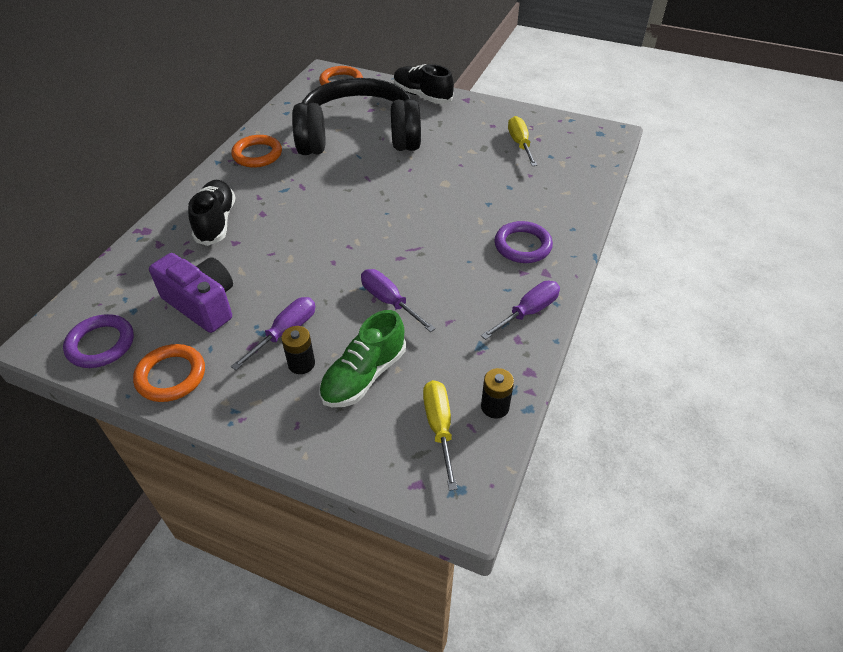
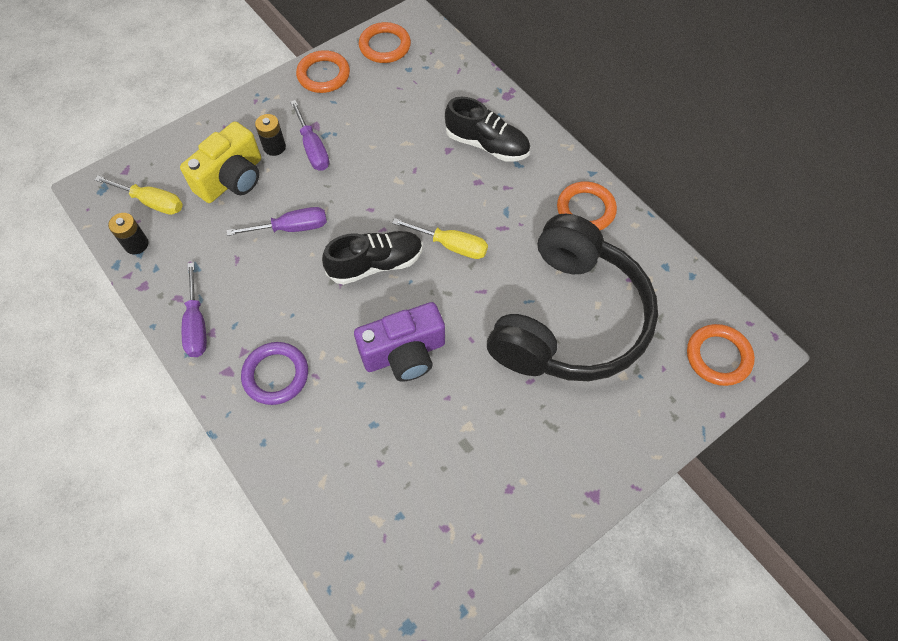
camera: 120 degrees right, 15 degrees up
purple ring [63,314,134,368] -> orange ring [359,22,411,63]
purple camera [149,253,233,333] -> purple camera moved to [354,302,445,382]
green shoe [319,310,406,407] -> yellow camera [180,121,261,203]
black shoe [394,64,454,104] -> black shoe moved to [322,231,423,285]
yellow screwdriver [508,116,537,166] -> yellow screwdriver moved to [392,218,488,259]

